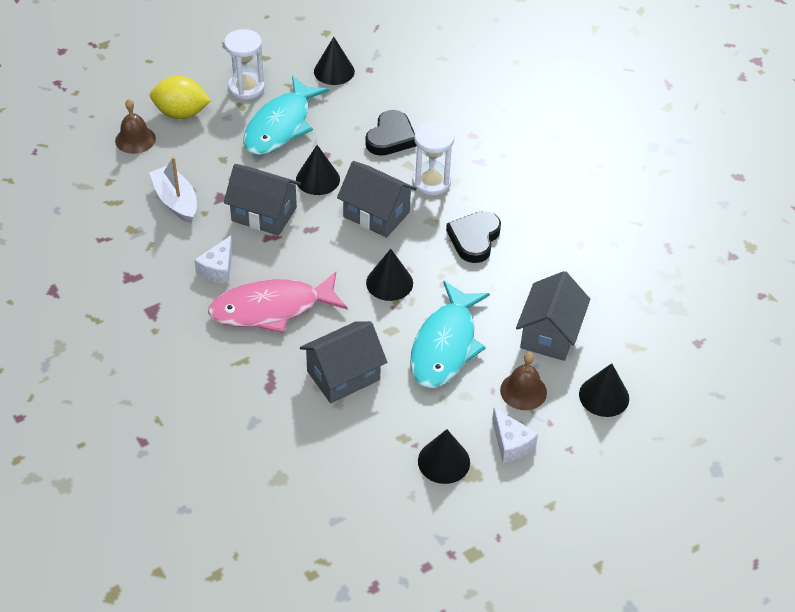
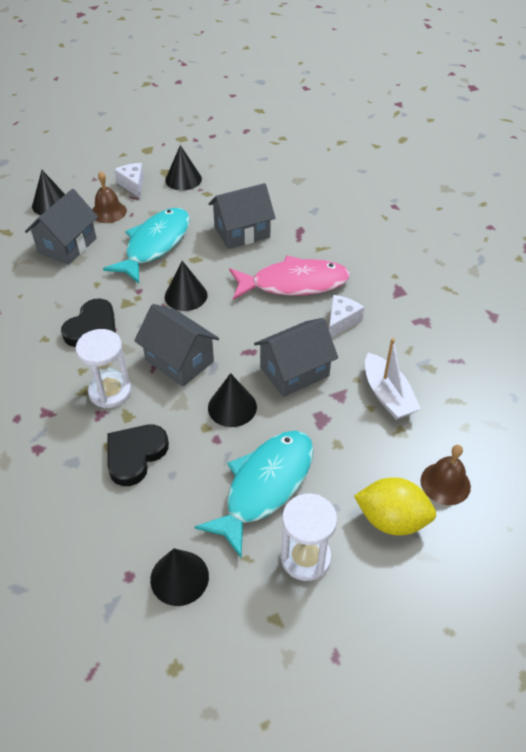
camera: 170 degrees left, 0 degrees up
grey house [224,164,301,236] -> grey house turned 60 degrees counterclockwise [254,318,338,397]

